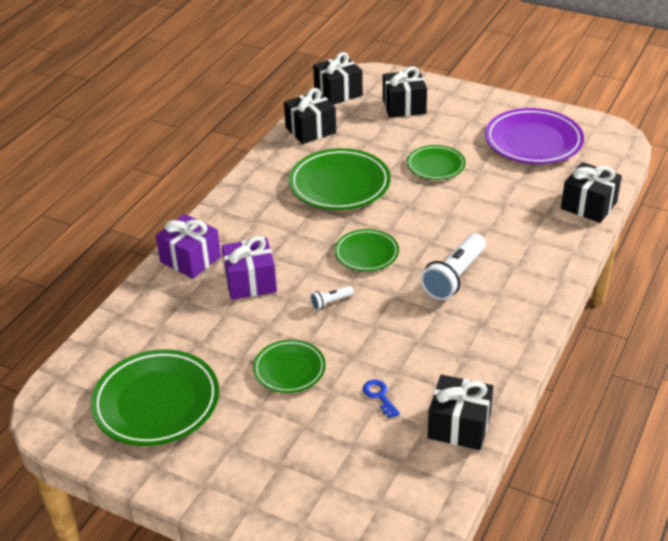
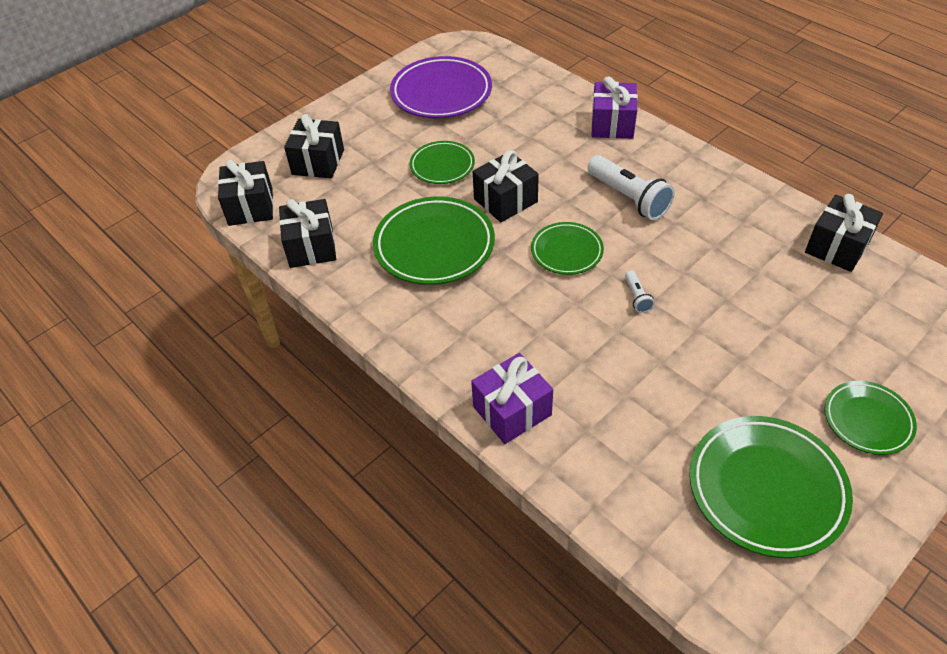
camera: 70 degrees left, 10 degrees up
purple gift [222,236,277,300] -> purple gift moved to [591,76,638,139]
green plate [253,340,326,393] -> green plate moved to [825,381,917,455]
blue key [363,380,400,418] -> none
black gift [561,162,622,223] -> black gift moved to [473,150,539,222]

